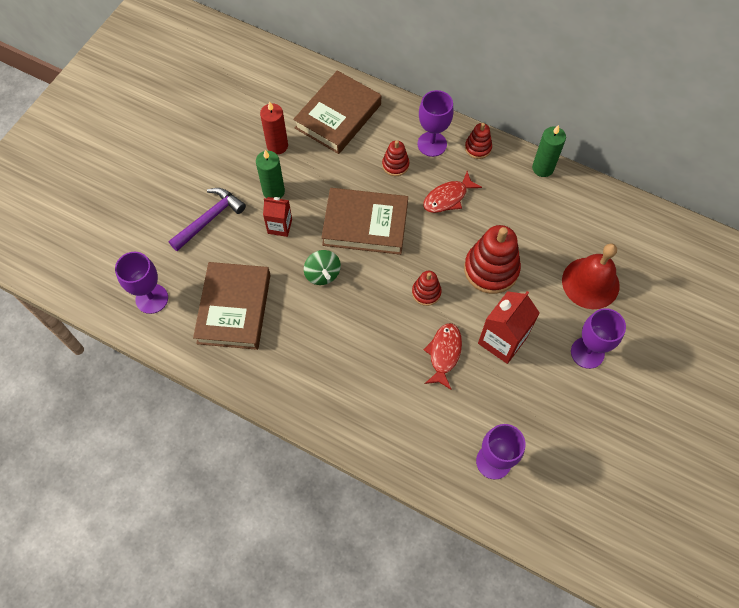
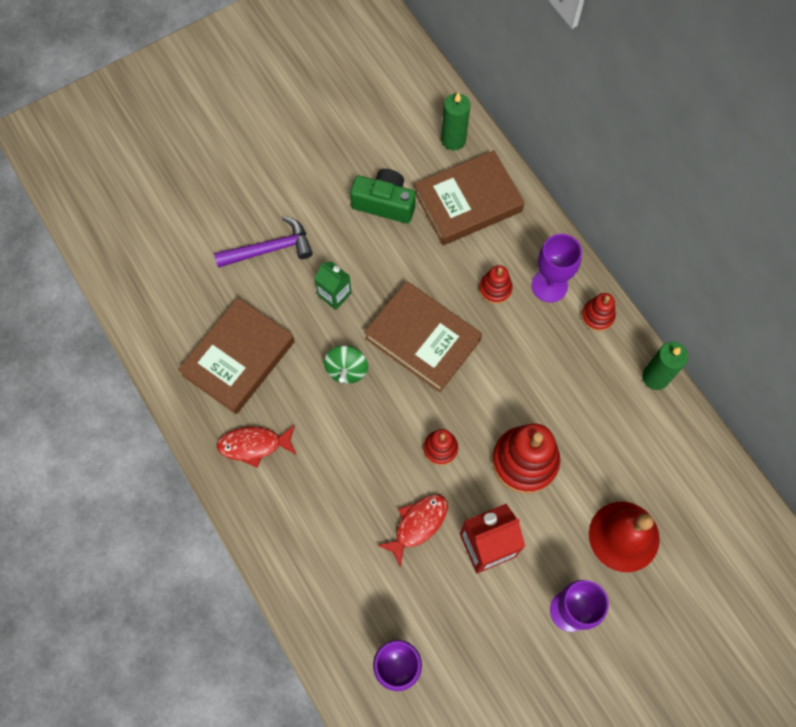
camera: 30 degrees right, 5 degrees up
purple goblet [115,252,168,314] -> none
green candle [256,150,285,198] -> green candle moved to [441,92,470,150]
red candle [260,101,288,155] -> green camera [350,169,416,223]
red carton [263,197,292,237] -> green carton [314,261,352,310]
red fish [423,171,482,213] -> red fish moved to [217,425,296,468]

